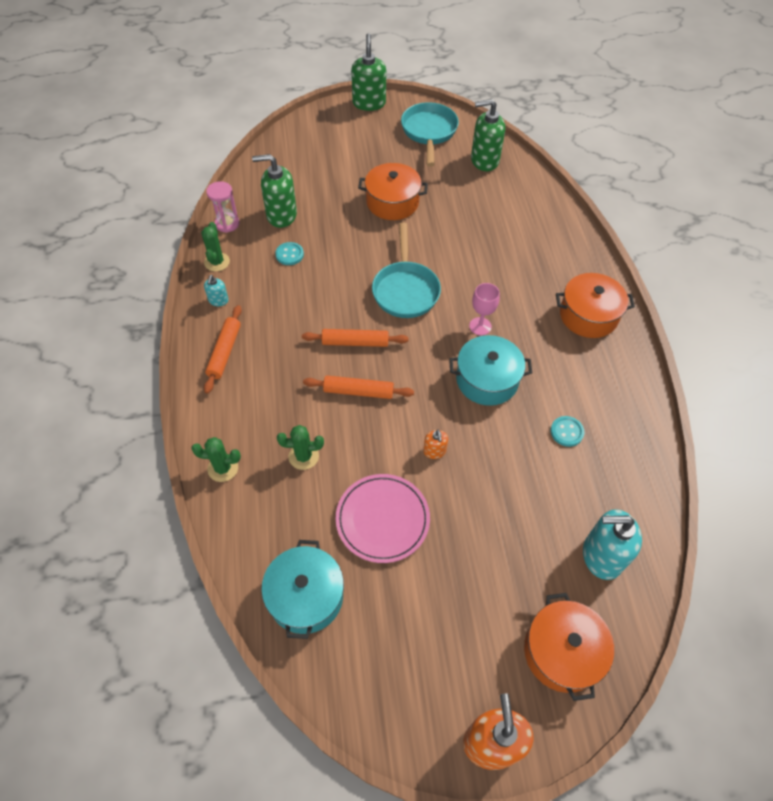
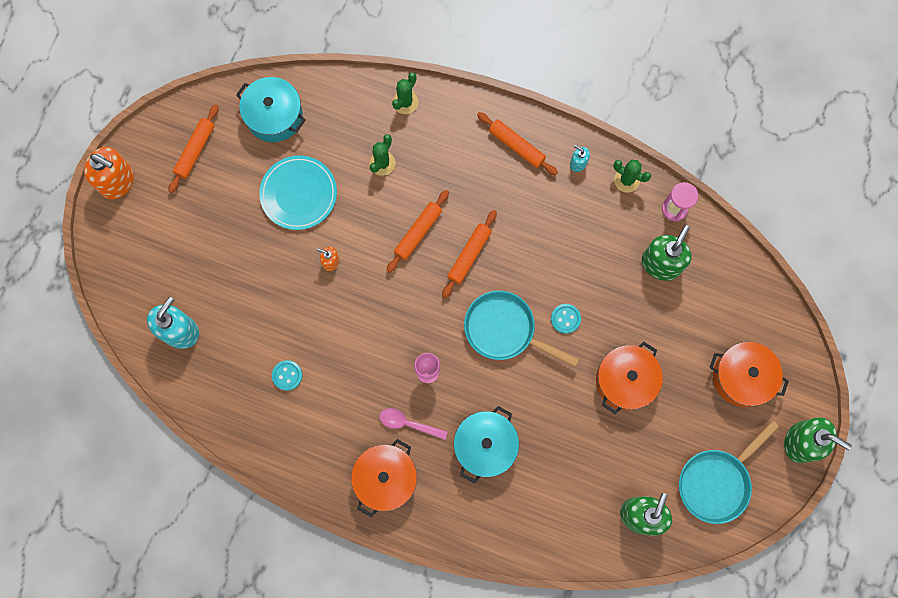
camera: 120 degrees right, 20 degrees up
turquoise button [275,242,304,265] -> turquoise button moved to [551,304,581,334]
pink plate [336,474,430,563] -> turquoise plate [259,156,337,230]
turquoise pan [401,102,459,167] -> turquoise pan turned 105 degrees clockwise [679,420,779,524]
turquoise pot [449,335,532,406] -> turquoise pot moved to [454,406,519,483]
orange pot [524,593,614,701] -> orange pot moved to [709,342,789,407]
none -> orange rolling pin [169,104,219,193]
none -> pink spoon [379,408,448,440]

